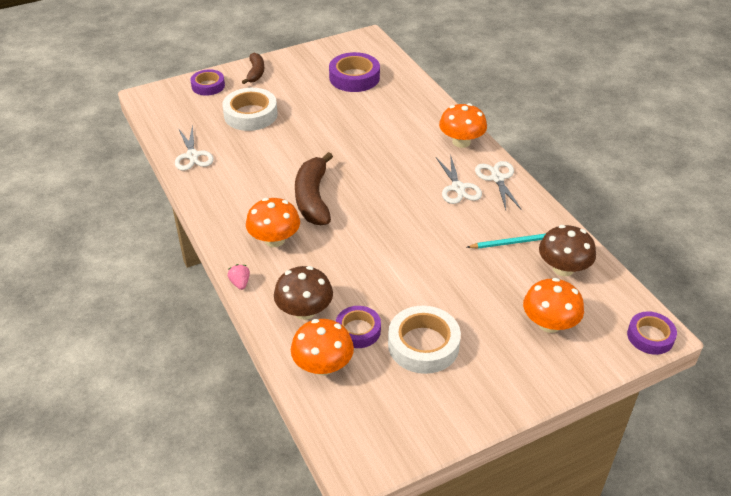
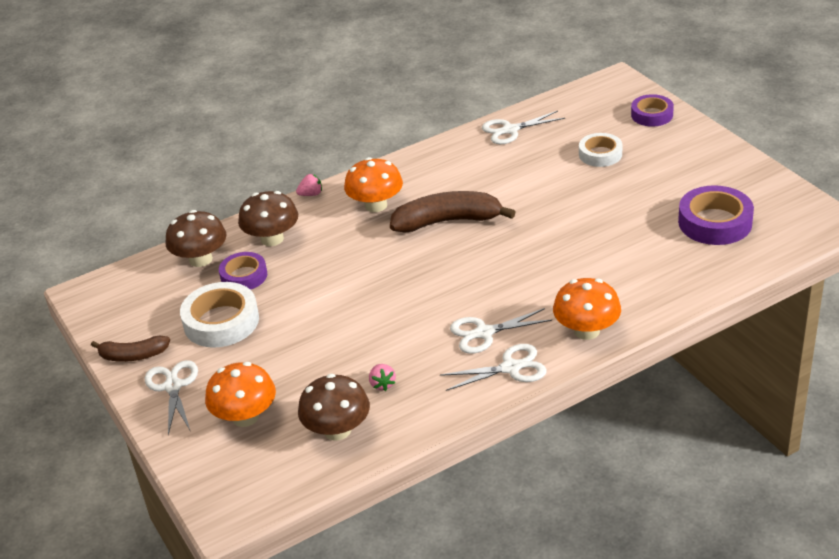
camera: 90 degrees right, 5 degrees down
white tape [222,88,278,131] -> white tape [579,133,622,167], size x0.64
brown banana [242,53,264,84] -> brown banana moved to [91,336,170,362]
orange mushroom [291,319,354,375] -> brown mushroom [165,210,226,267]
turquoise pencil [467,234,545,249] -> pink strawberry [369,364,396,391]
purple tape [627,311,677,355] -> none
none -> white scissors [145,360,198,435]

